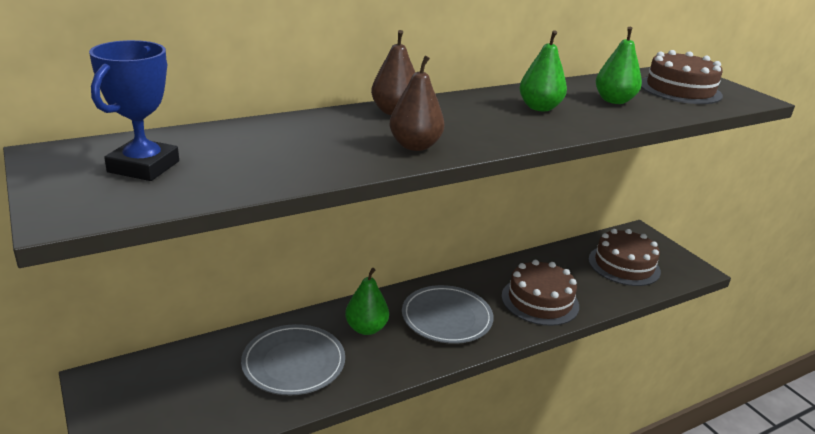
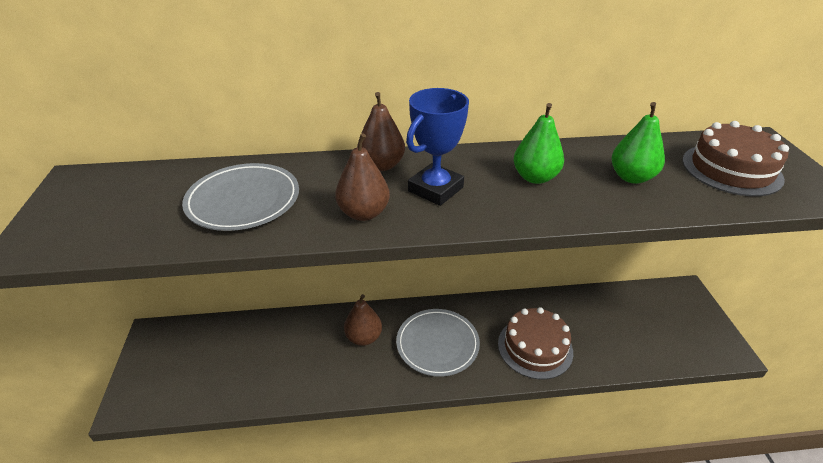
camera: 25 degrees right, 10 degrees up
blue trophy [89,40,179,181] -> blue trophy moved to [406,88,469,206]
grey plate [241,324,345,395] -> grey plate moved to [182,163,299,231]
green pear [345,268,389,335] -> brown pear [344,294,382,346]
brown cake [589,229,661,286] -> none

